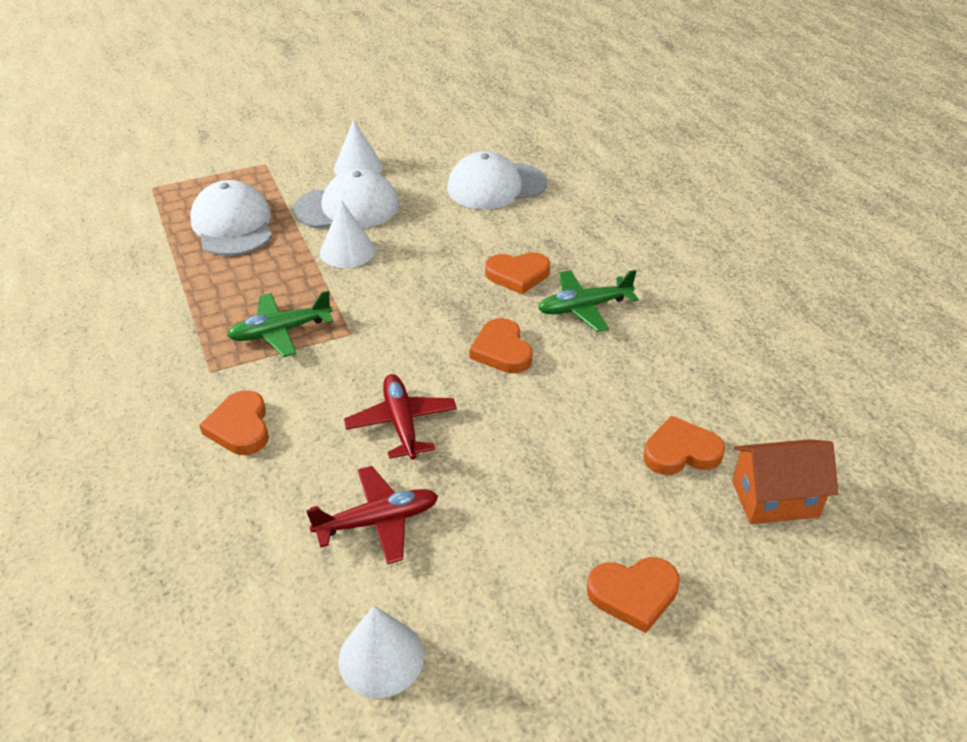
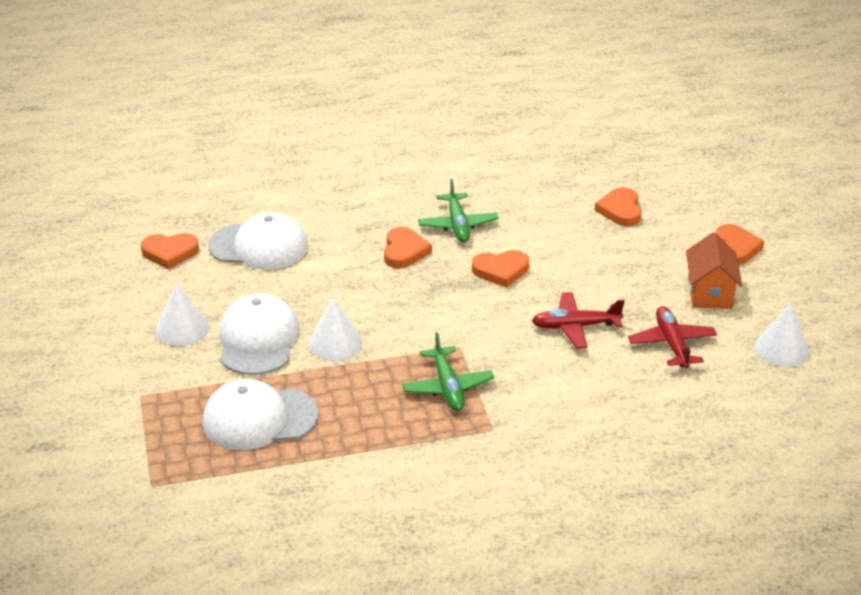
camera: 80 degrees left, 5 degrees down
orange heart [199,390,269,455] -> orange heart moved to [141,233,199,269]
white cap [447,151,547,209] -> white cap turned 75 degrees counterclockwise [208,212,308,270]
orange house [732,439,839,524] -> orange house moved to [686,232,742,309]

